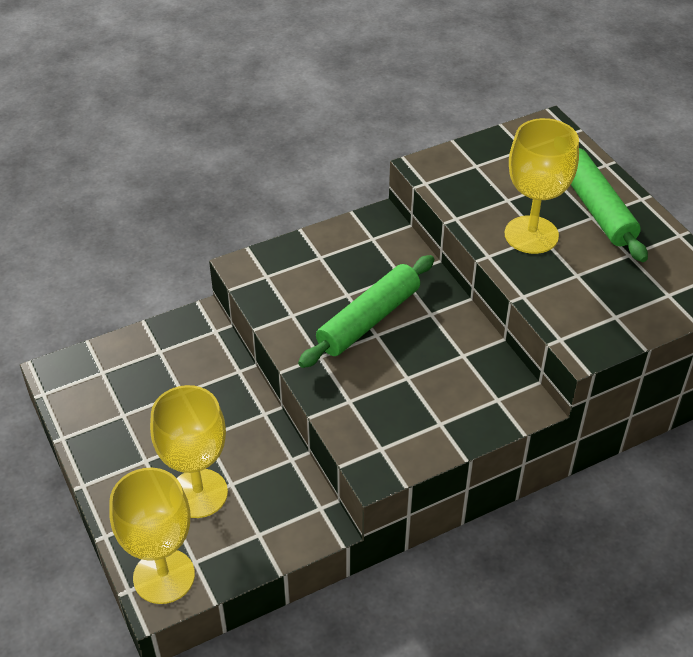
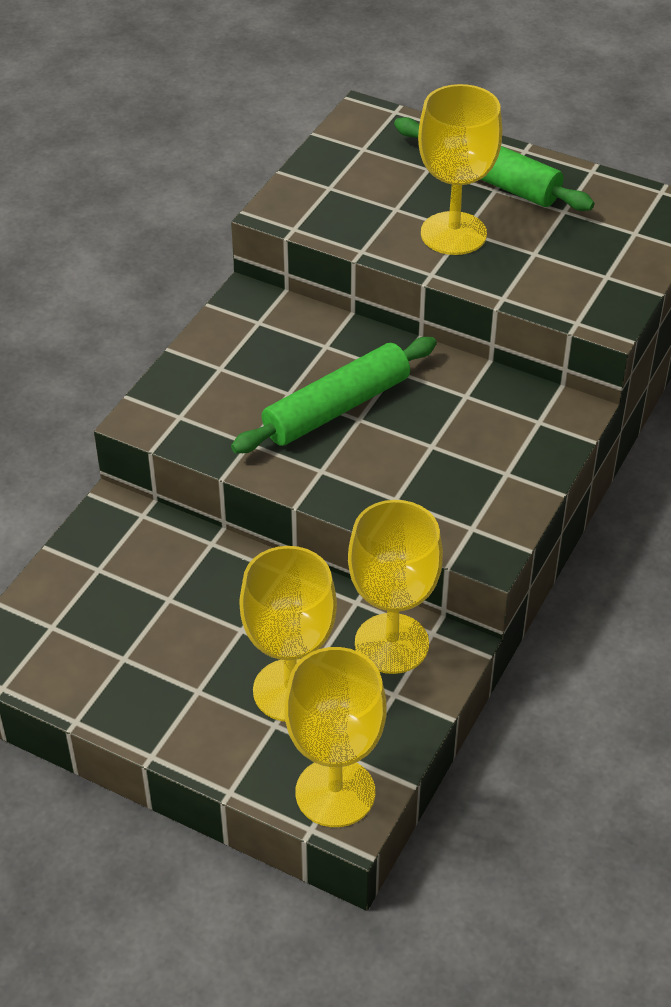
camera: 35 degrees left, 0 degrees up
green rolling pin [298,255,434,368] -> green rolling pin turned 45 degrees clockwise [231,337,437,453]
none -> yellow goblet [348,500,443,674]

